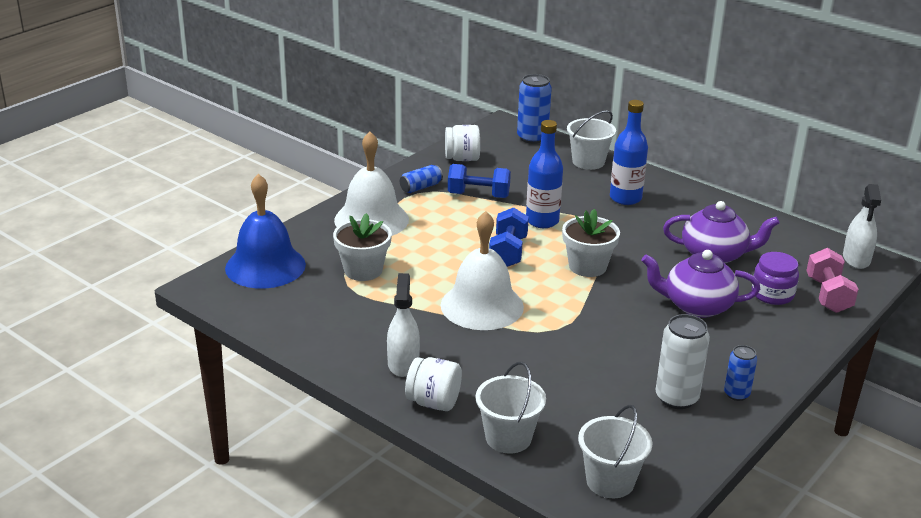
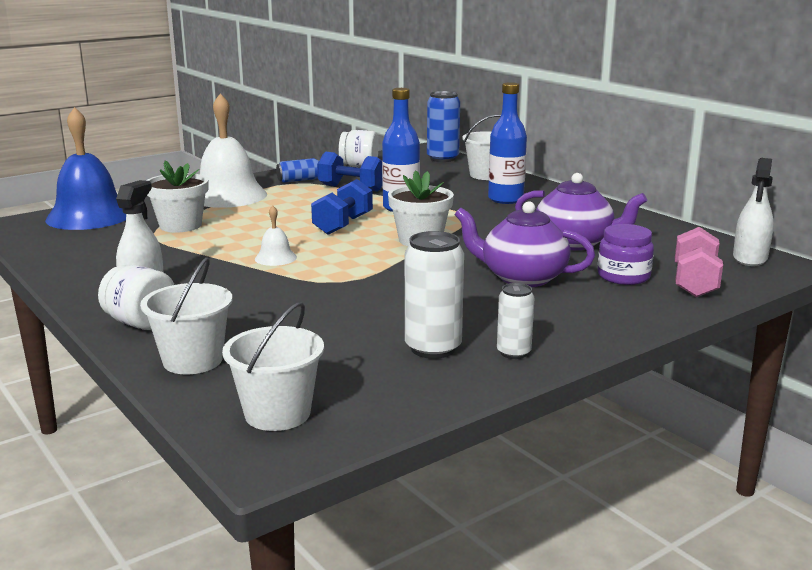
camera: 15 degrees right, 10 degrees down
white bell [441,211,524,330] -> white bell [255,206,297,266], size x0.44
blue can [724,345,757,401] -> white can [497,283,535,359]

